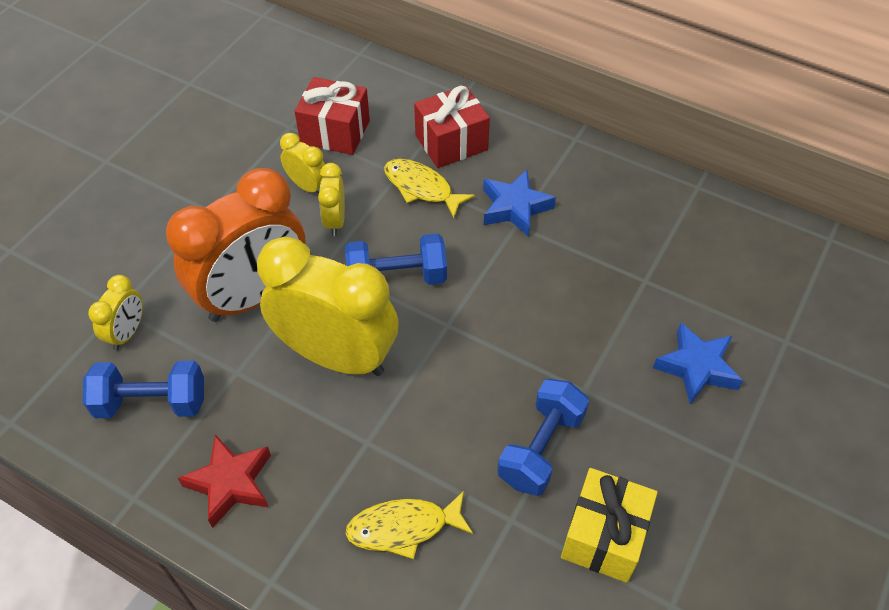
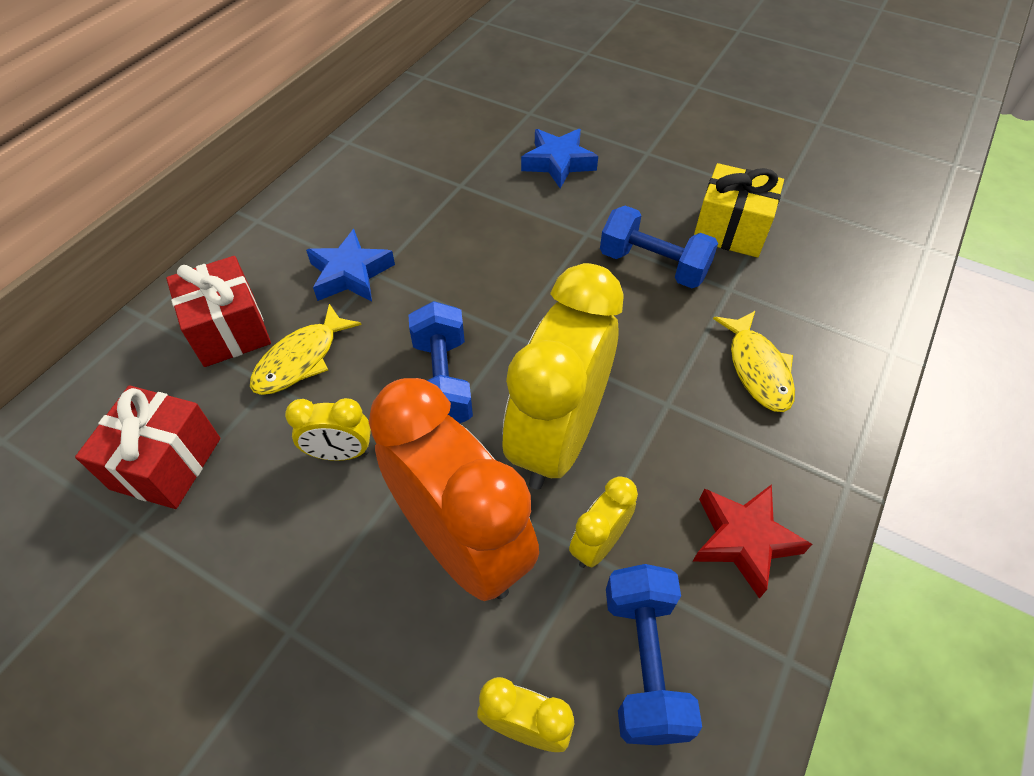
camera: 90 degrees left, 0 degrees up
yellow clock [280,133,325,194] -> yellow clock moved to [569,476,638,568]

